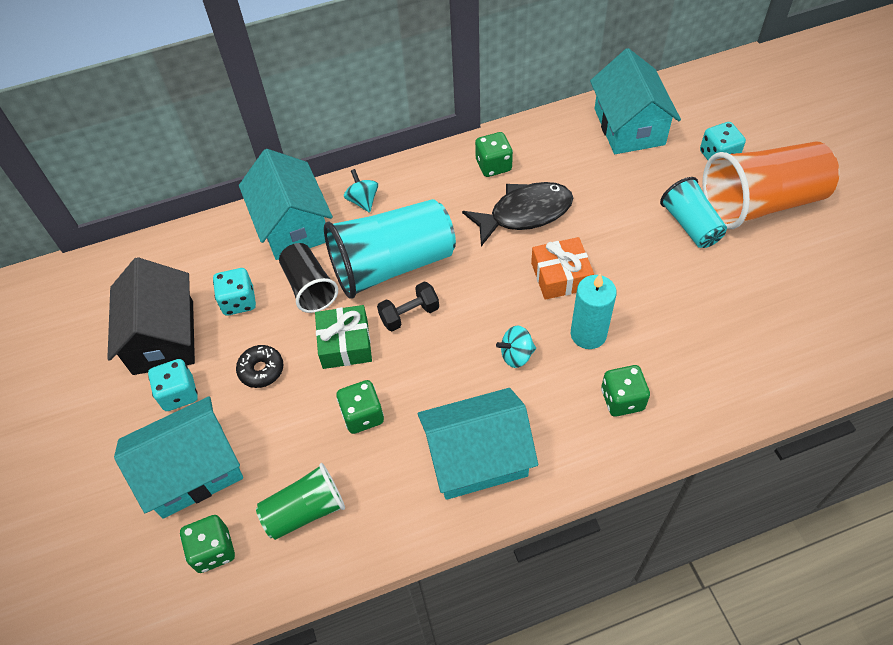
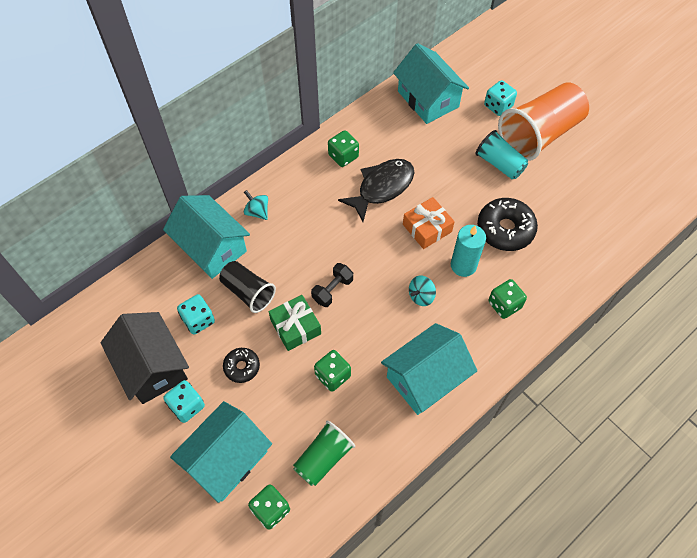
camera: 25 degrees left, 5 degrees up
turquoise cup [324,199,456,299] -> none
none -> black donut [477,198,538,251]

